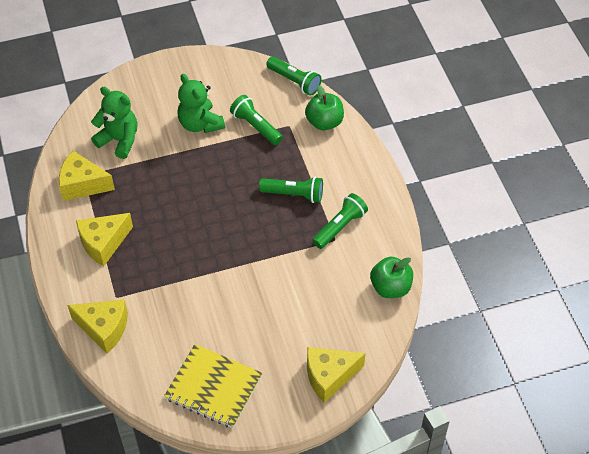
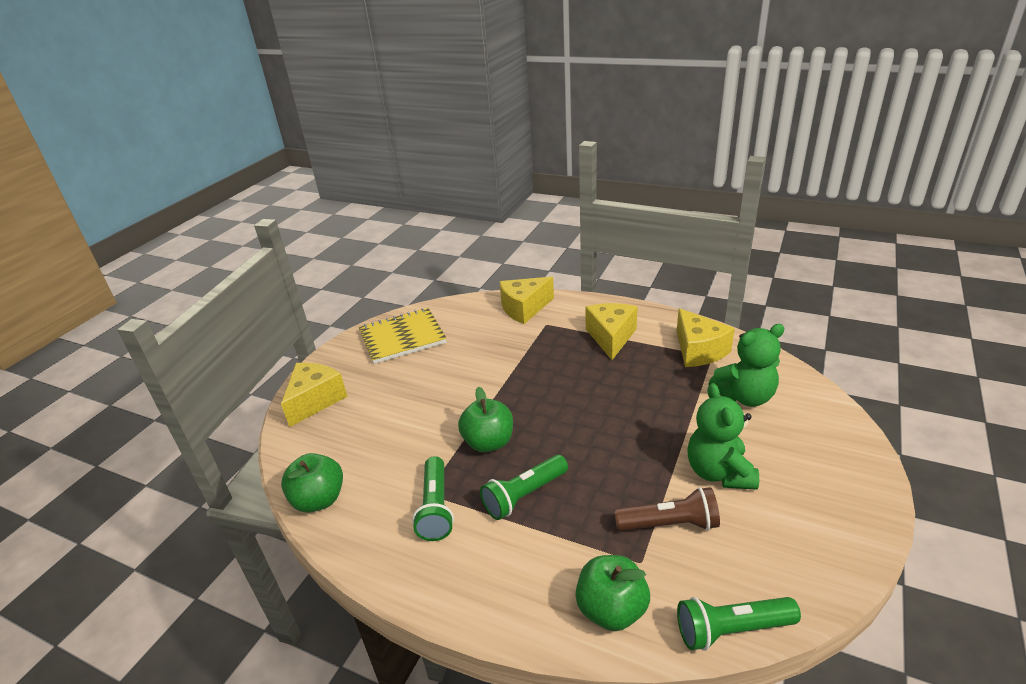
camera: 135 degrees right, 20 degrees down
yellow cheese [59,151,115,201] -> yellow cheese turned 105 degrees clockwise [677,308,735,367]
green teddy bear [177,74,225,133] -> green teddy bear turned 105 degrees counterclockwise [687,383,759,490]
green flashlight [230,95,283,145] -> brown flashlight [614,487,720,531]
none -> green apple [458,387,513,453]

